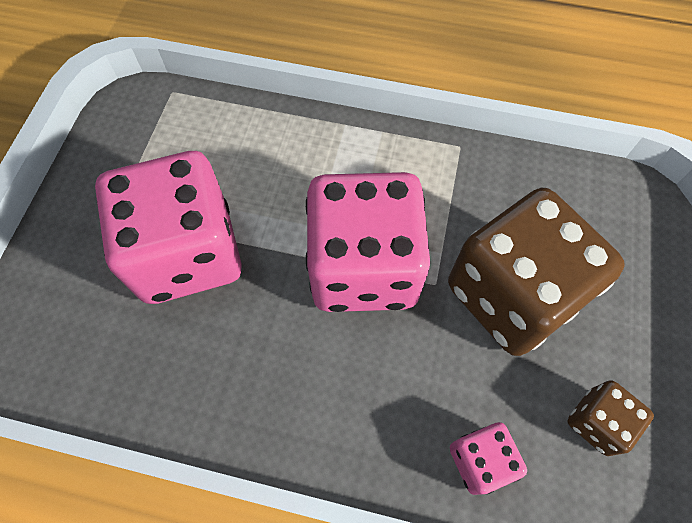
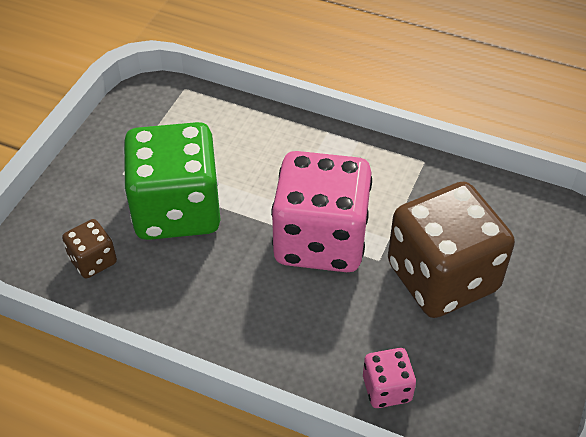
camera: 10 degrees right, 15 degrees down
pink dice [95,151,242,304] -> green dice [123,122,221,240]
brown dice [567,380,654,456] -> brown dice moved to [62,219,117,278]

